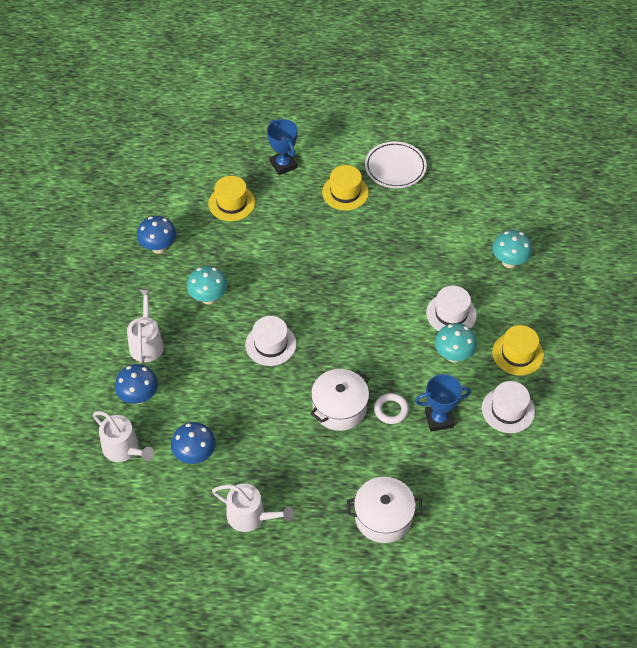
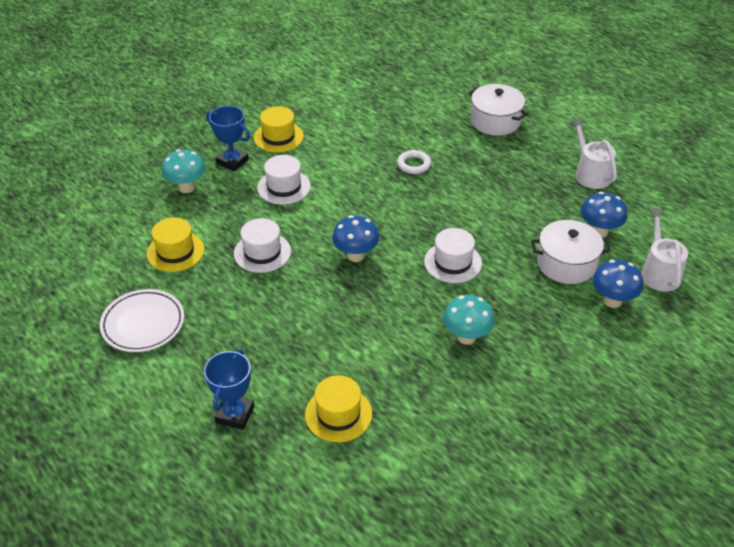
camera: 135 degrees left, 10 degrees down
white watering can [127,289,164,363] -> none
blue mushroom [137,216,177,254] -> blue mushroom moved to [332,215,379,262]
white pot [310,369,369,431] -> white pot moved to [531,220,611,284]
yellow hat [322,165,369,210] -> yellow hat moved to [147,218,205,272]
blue trophy [415,374,471,432] -> blue trophy moved to [206,106,250,171]
turquoise mushroom [435,323,477,362] -> none
white hat [482,381,535,433] -> white hat moved to [234,218,291,273]

